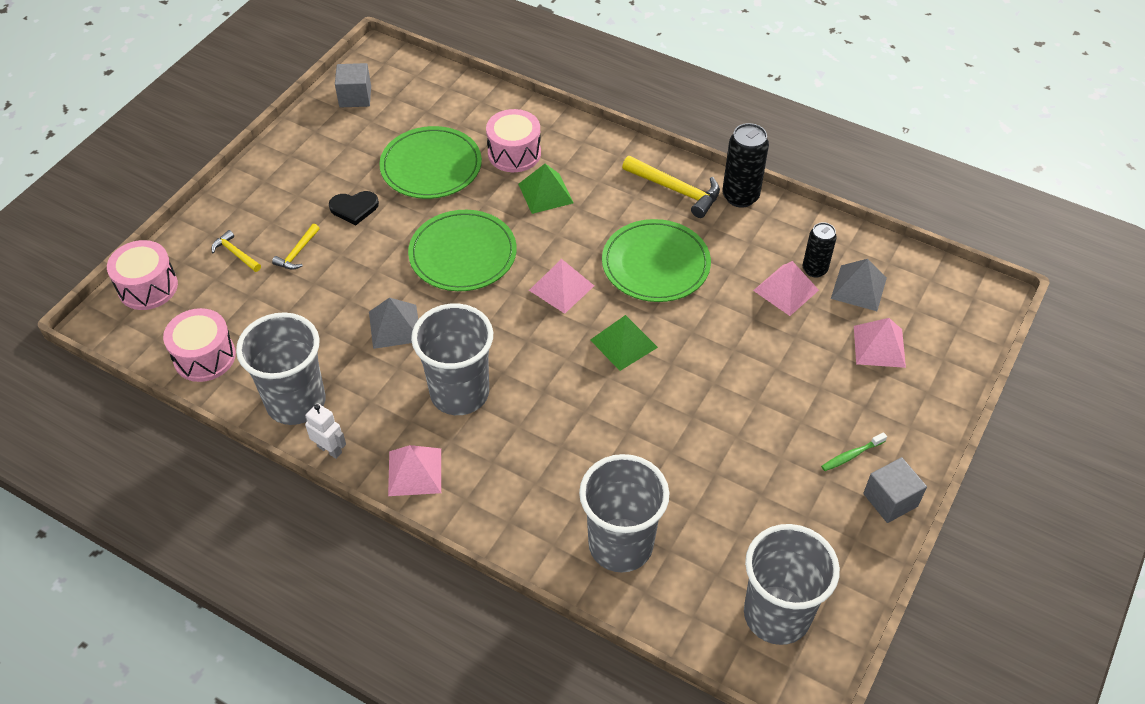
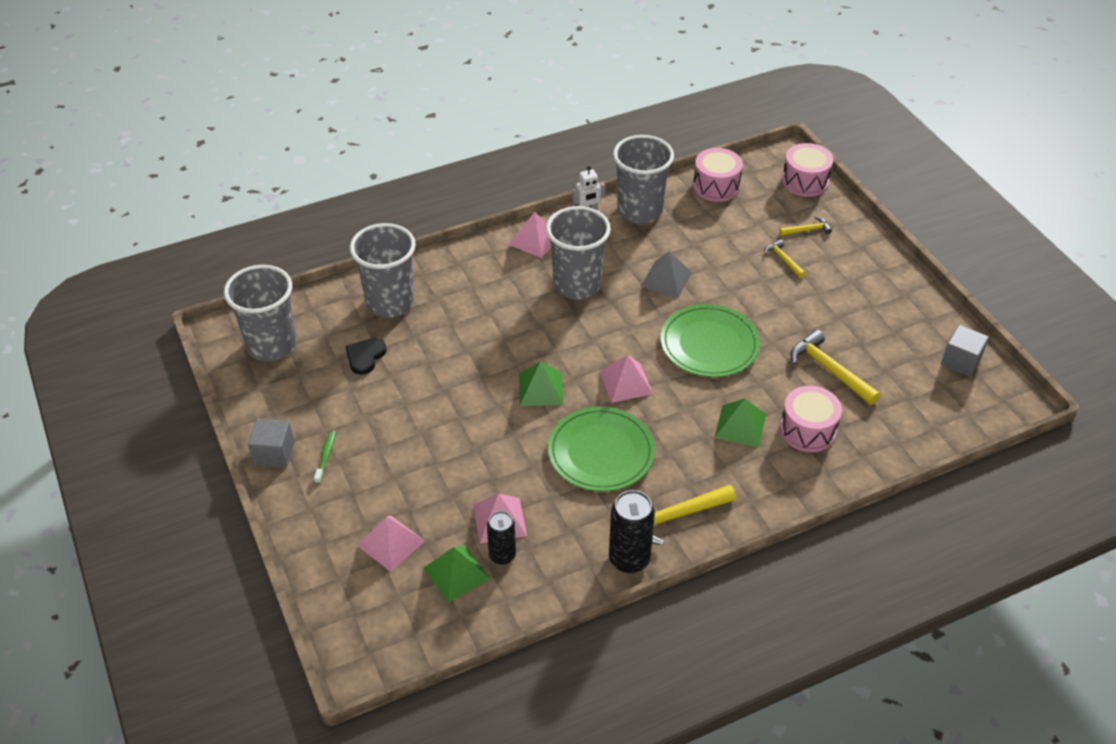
camera: 125 degrees right, 5 degrees down
black heart [329,191,379,225] -> black heart moved to [346,338,387,375]
green plate [379,126,482,199] -> yellow hammer [790,330,880,405]
grey pyramid [831,259,887,311] -> green pyramid [423,545,490,603]

